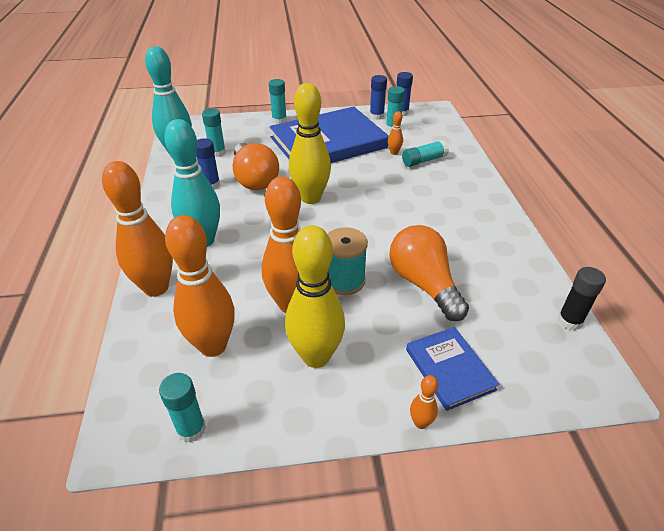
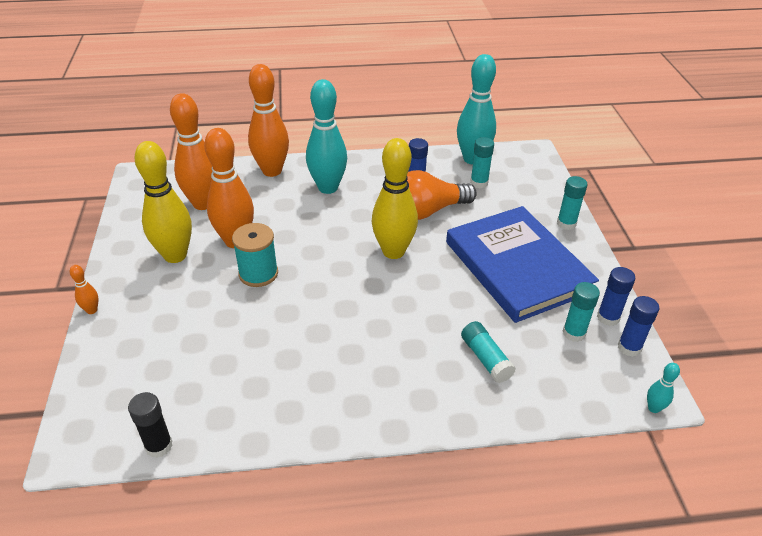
camera: 90 degrees right, 0 degrees up
turquoise glue stick [159,373,206,443] -> none
orange bowling pin [388,111,403,155] -> none
orange light bulb [389,225,469,321] -> none
blue book [406,327,499,411] -> none
none -> turquoise bowling pin [647,363,680,413]

